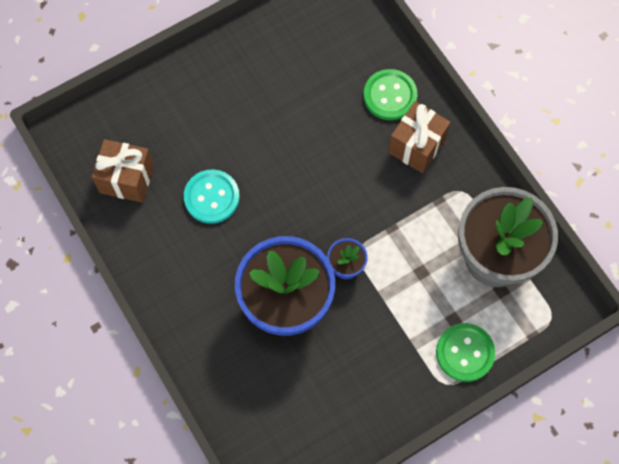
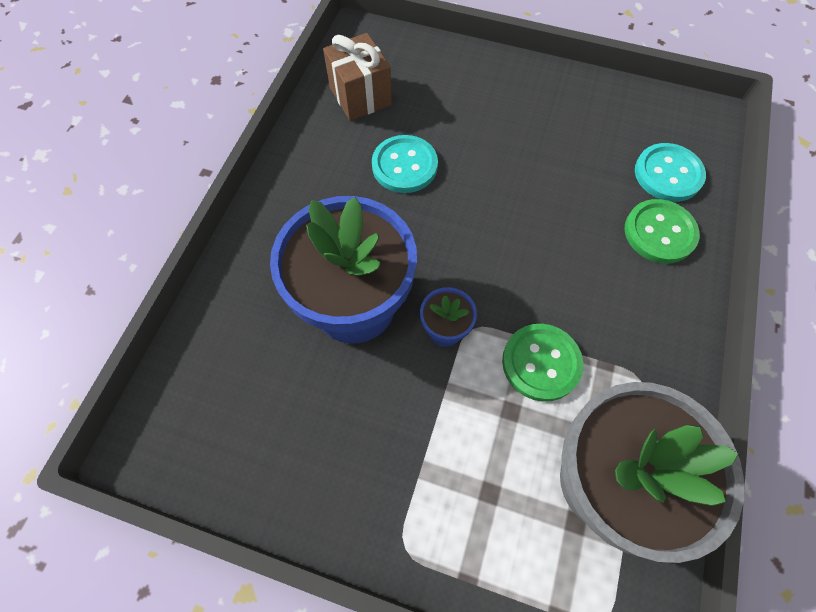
camera: 50 degrees right, 5 degrees down
brown gift [388,101,451,173] -> none
green button [436,323,495,382] -> green button moved to [502,324,583,402]
none -> turquoise button [635,143,706,202]

